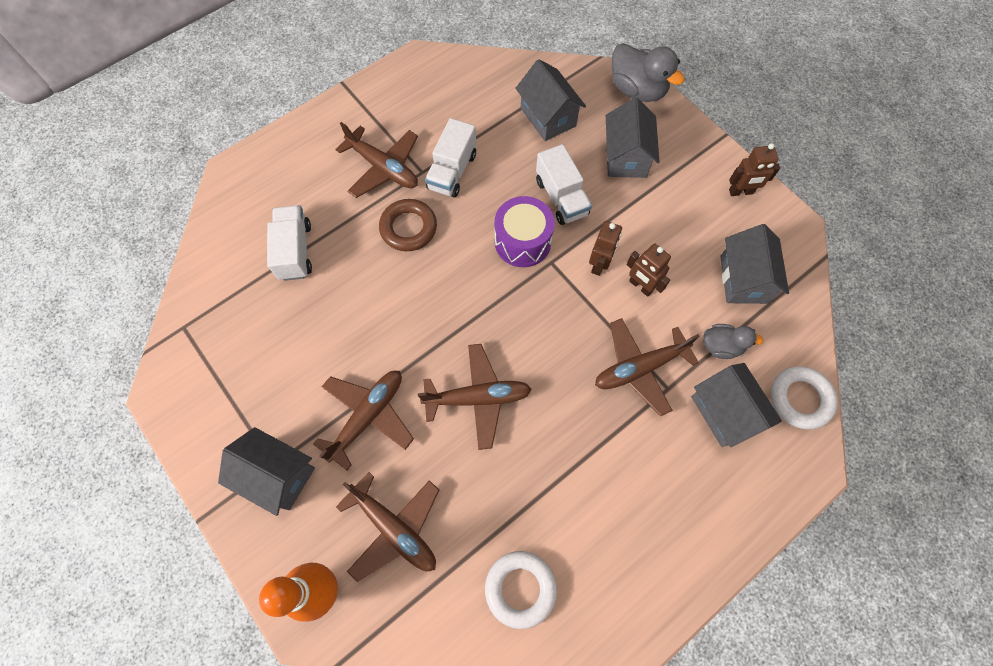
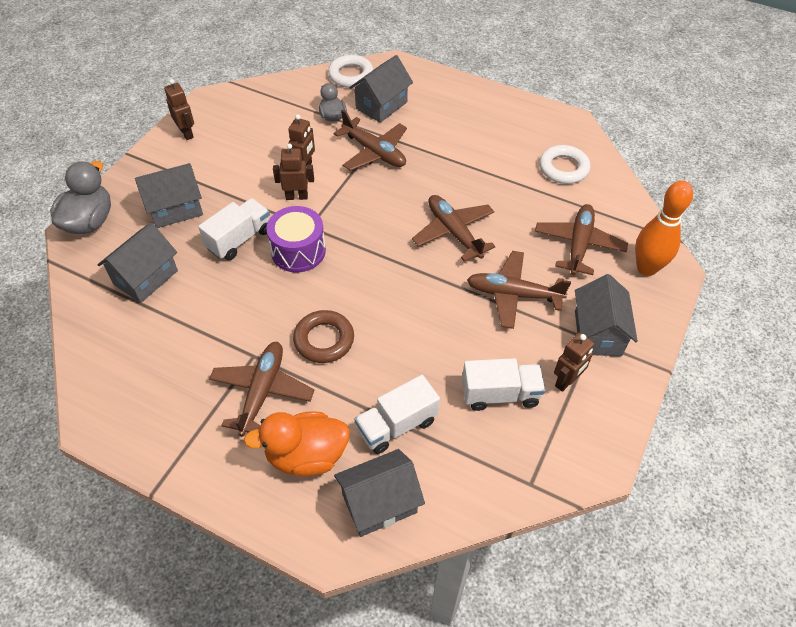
camera: 115 degrees left, 15 degrees down
white truck [425,118,476,198] -> white truck moved to [462,358,545,411]
grey house [720,224,789,304] -> grey house moved to [334,449,425,537]
none -> orange duck [244,411,350,477]
none -> brown robot [554,333,594,392]

